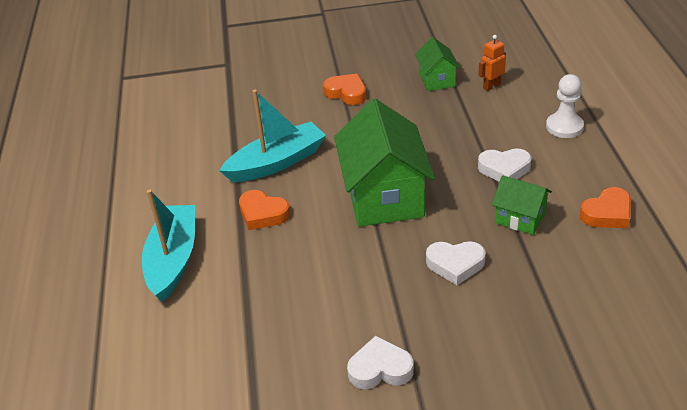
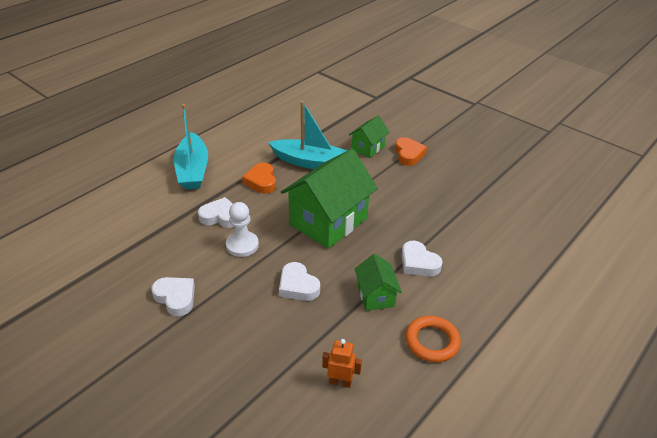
camera: 45 degrees right, 0 degrees up
turquoise boat [142,189,195,302] -> turquoise boat turned 120 degrees clockwise [174,104,208,190]
green house [415,37,460,91] -> green house moved to [349,116,390,158]
orange robot [478,35,506,91] -> orange robot moved to [322,339,362,388]
white pawn [546,74,584,138] -> white pawn moved to [226,202,259,257]
orange heart [580,187,631,228] -> orange ring [405,316,461,362]
none -> white heart [198,197,234,228]

